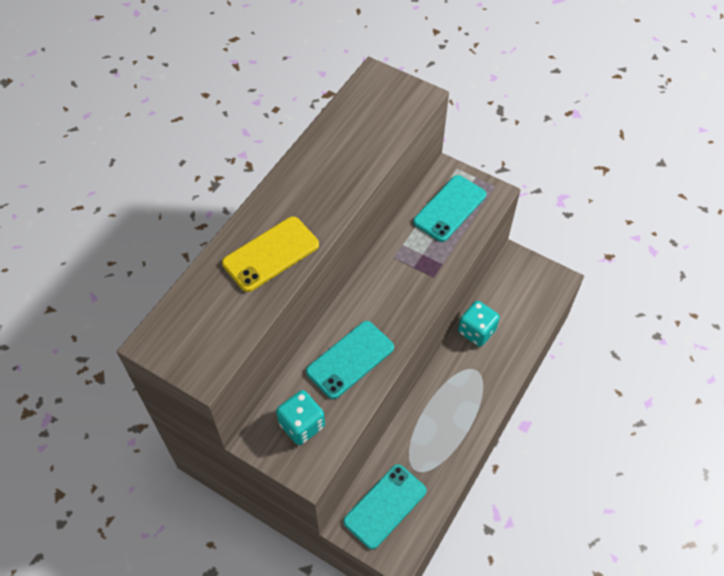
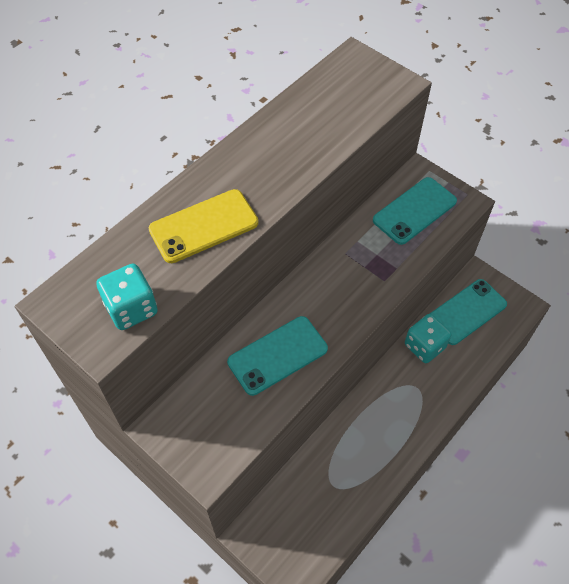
camera: 10 degrees right, 0 degrees up
turquoise dice [276,390,325,445] -> turquoise dice moved to [96,264,158,330]
turquoise phone [343,464,427,550] -> turquoise phone moved to [430,279,507,345]

